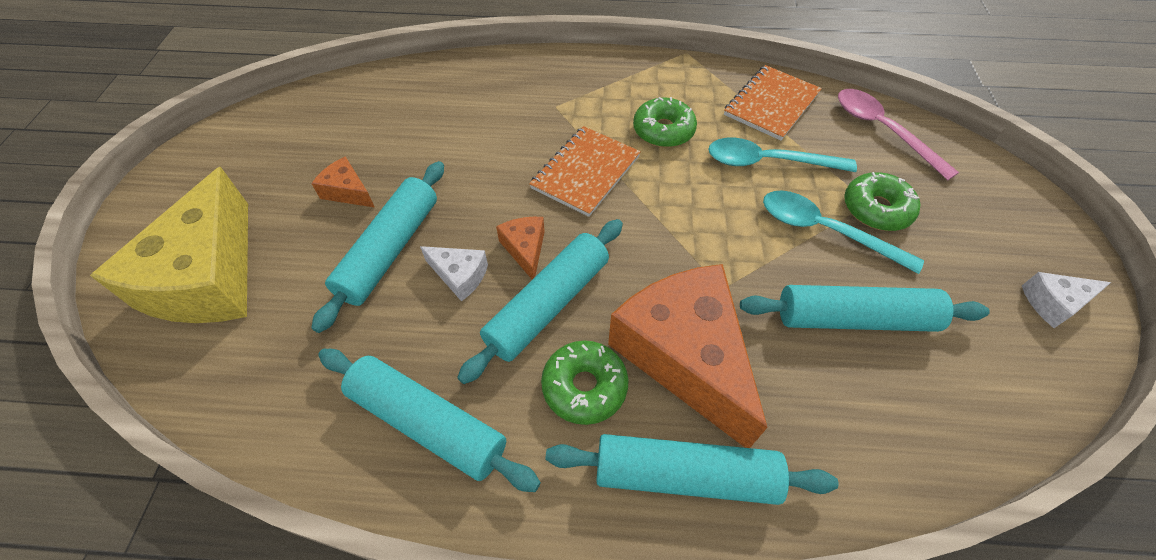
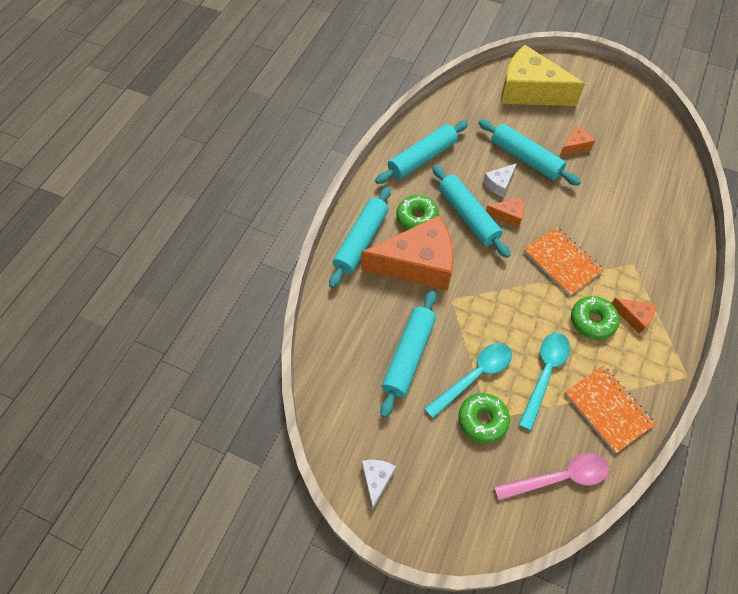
camera: 110 degrees right, 5 degrees up
none -> orange cheese [612,298,656,334]

